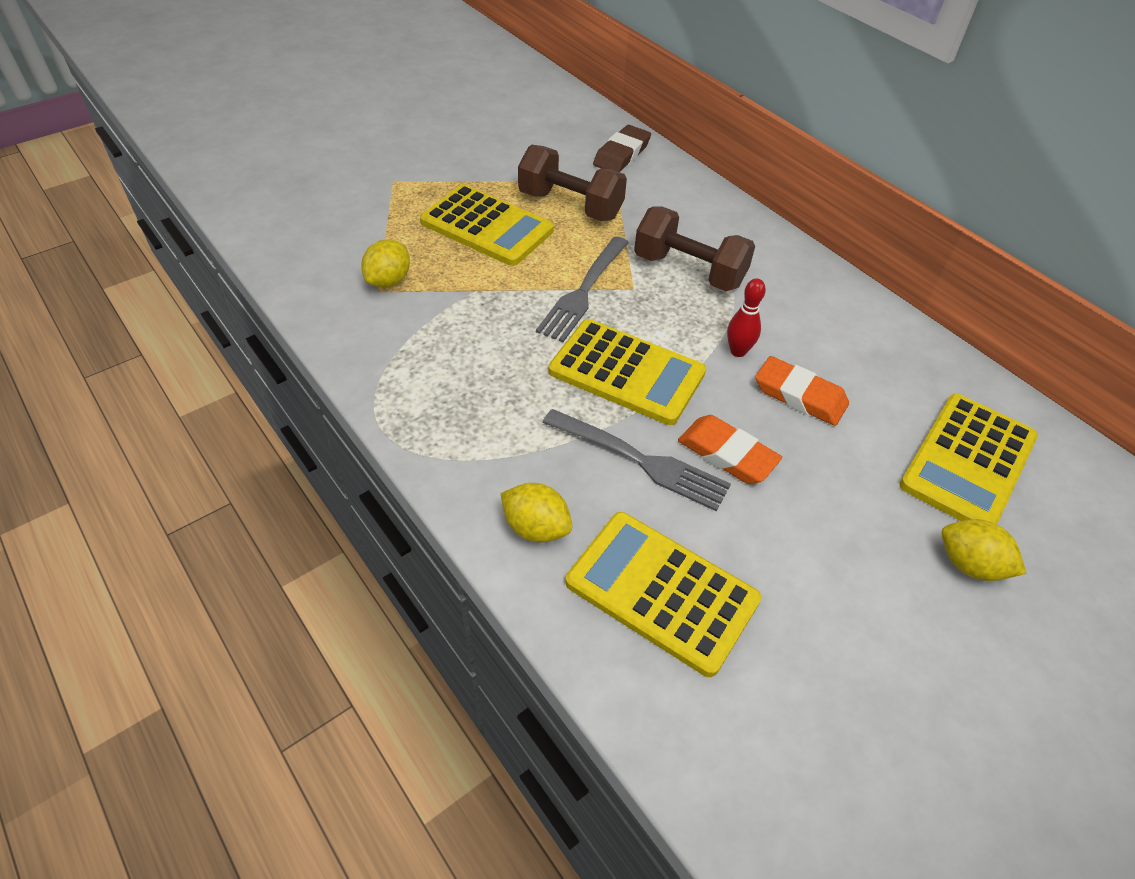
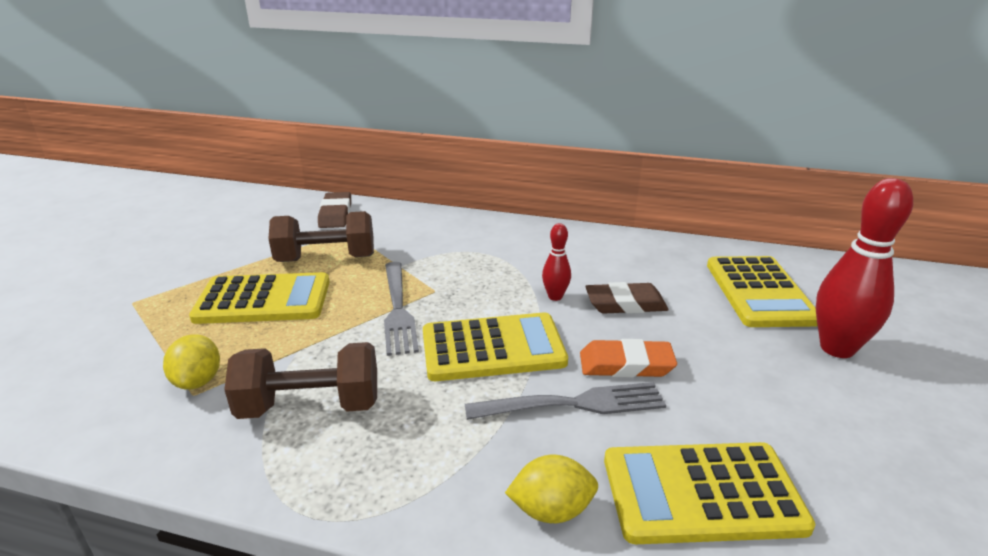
camera: 35 degrees left, 20 degrees down
brown dumbbell [634,207,755,291] -> brown dumbbell moved to [224,342,377,419]
orange eraser [755,356,849,426] -> brown eraser [585,282,669,314]
yellow lemon [941,519,1026,581] -> red bowling pin [816,178,913,358]

